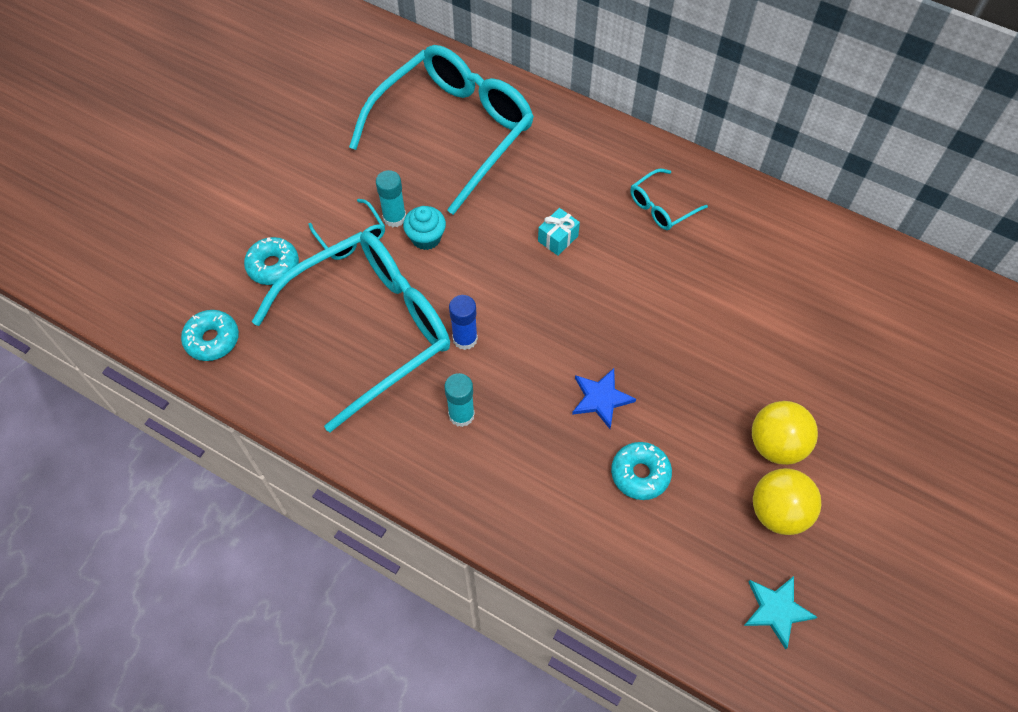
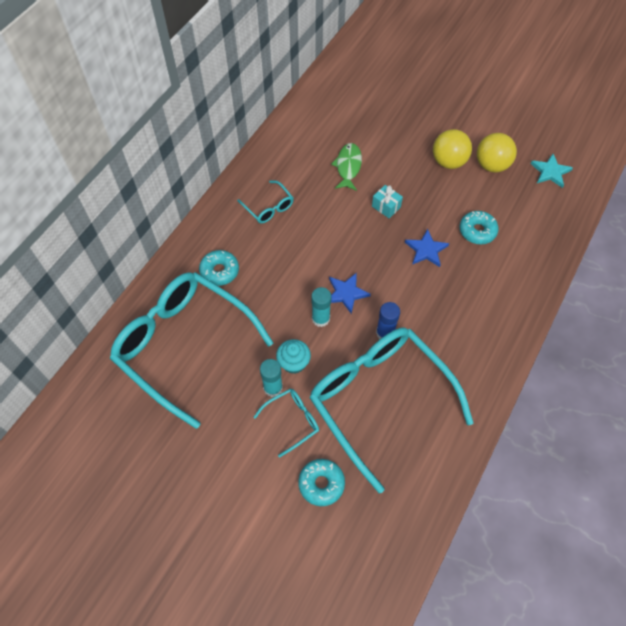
camera: 90 degrees left, 0 degrees up
turquoise donut [181,310,239,361] -> turquoise donut moved to [199,250,239,286]
turquoise glue stick [444,373,475,427] -> turquoise glue stick moved to [311,287,331,327]
turquoise gift [538,208,580,256] -> turquoise gift moved to [372,185,403,219]
none -> blue star [329,273,371,314]
none -> green fish [331,143,362,191]

